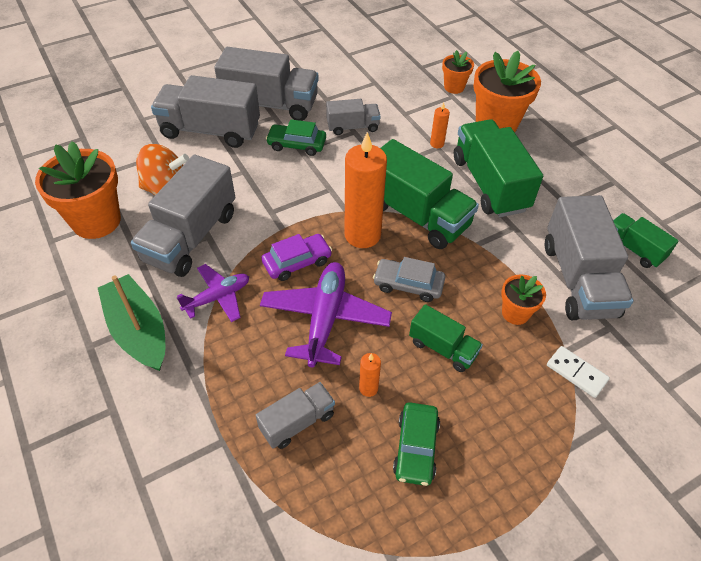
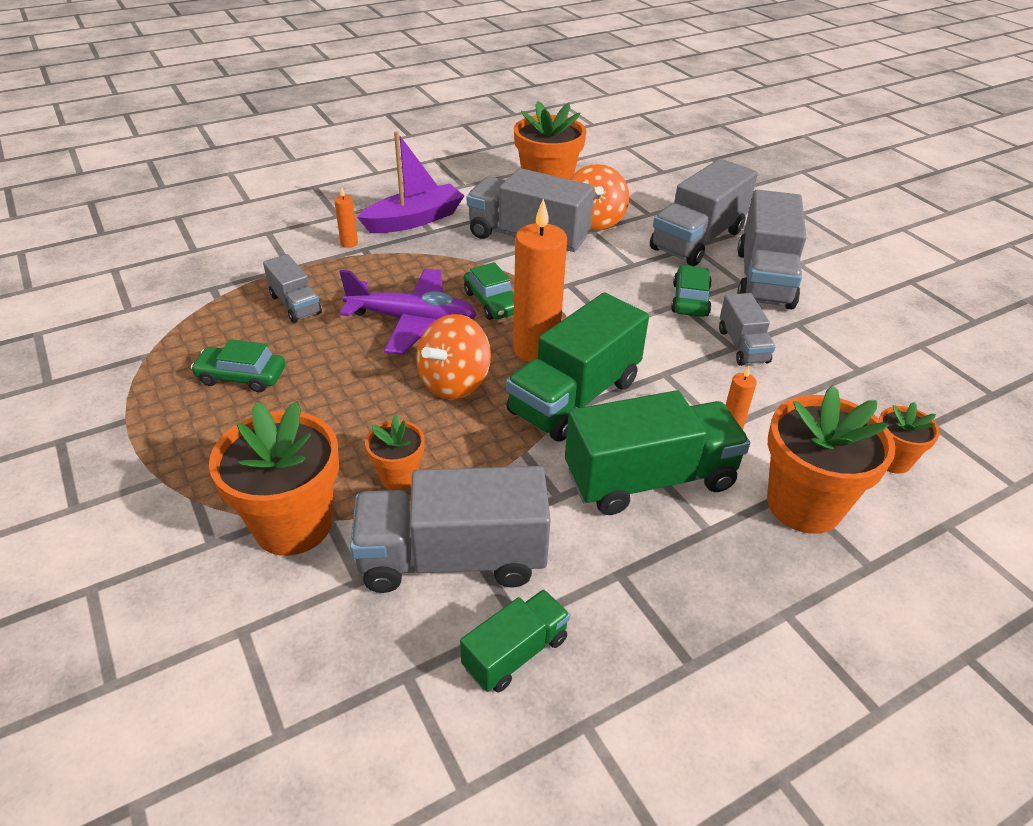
camera: 90 degrees right, 10 degrees down
green boat [98,274,165,371] -> purple boat [357,131,464,233]
grey truck [151,75,260,148] -> grey truck turned 150 degrees counterclockwise [650,159,758,266]
purple plane [177,264,249,322] -> none
purple car [261,234,332,281] -> green car [464,262,514,320]
orange candle [359,353,381,397] -> orange candle moved to [334,187,358,248]
grey car [373,257,445,302] -> orange spinning top [416,314,491,399]
green truck [409,304,483,372] -> none
white domino [547,346,610,398] -> orange flower pot [209,401,339,556]

